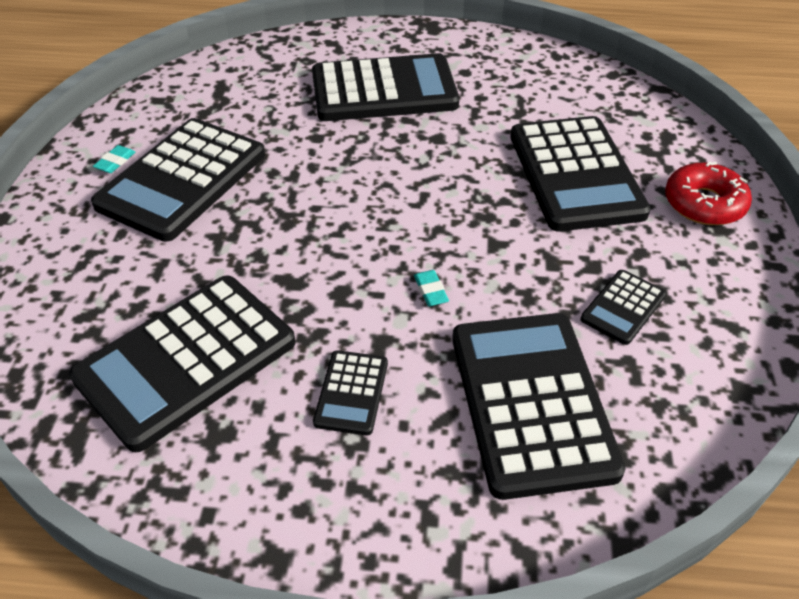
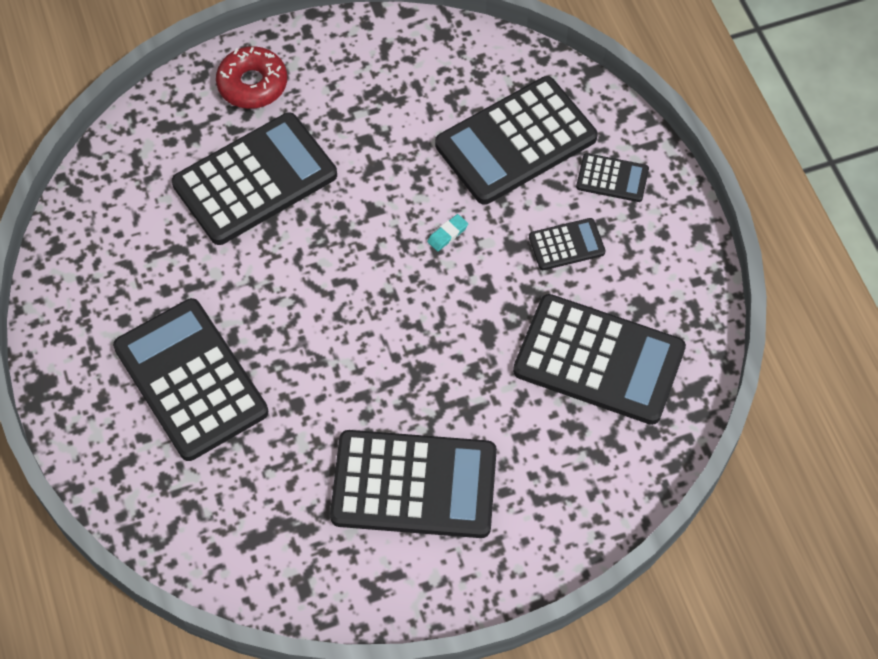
camera: 115 degrees left, 15 degrees up
turquoise eraser [93,145,135,173] -> none
black calculator [581,270,666,345] -> black calculator moved to [576,153,649,202]

